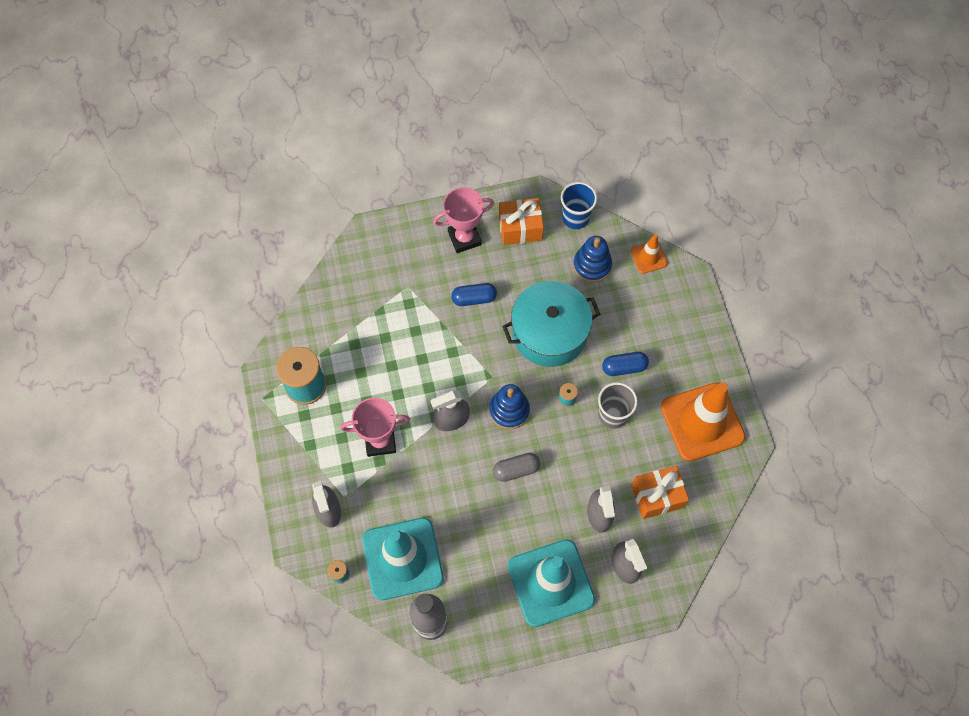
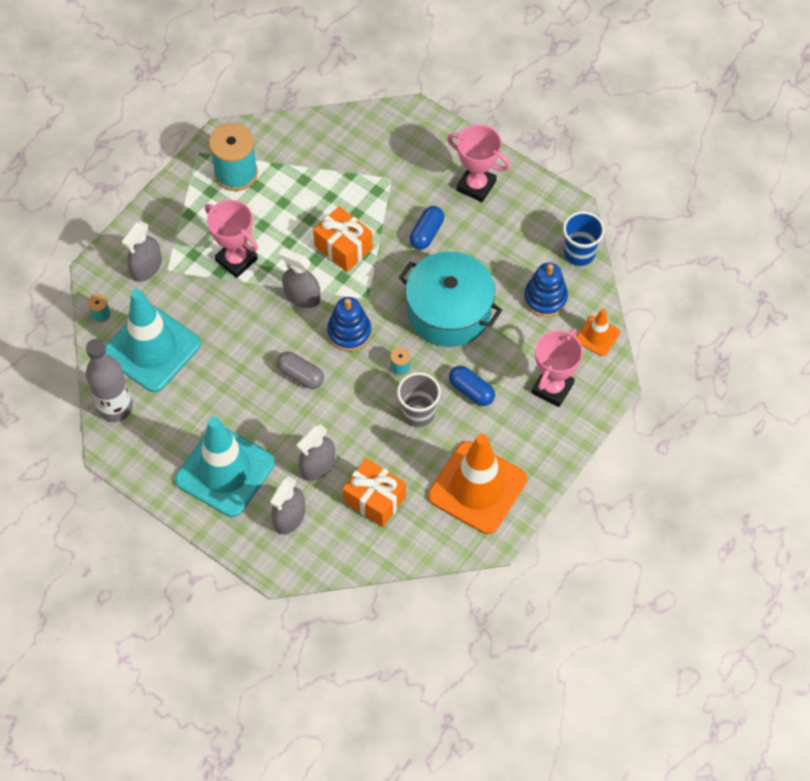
camera: 50 degrees right, 5 degrees down
blue capsule [451,283,497,306] -> blue capsule turned 75 degrees clockwise [410,206,444,250]
orange gift [499,198,544,245] -> orange gift moved to [313,206,373,272]
none -> pink trophy [532,328,583,407]

